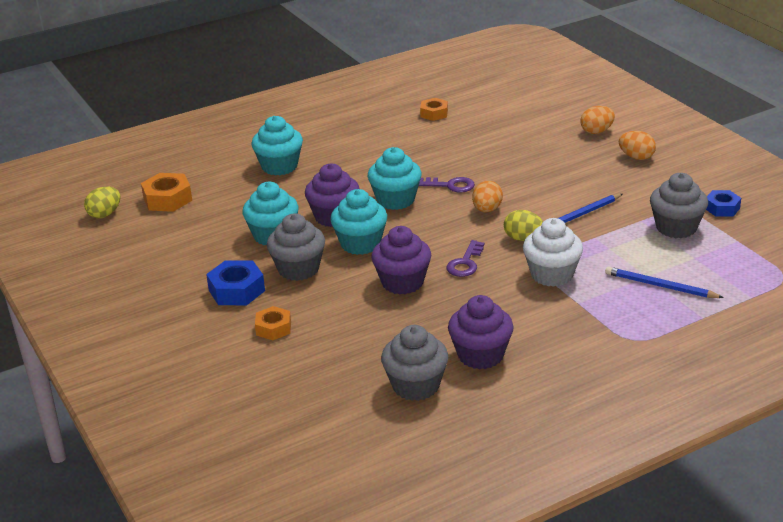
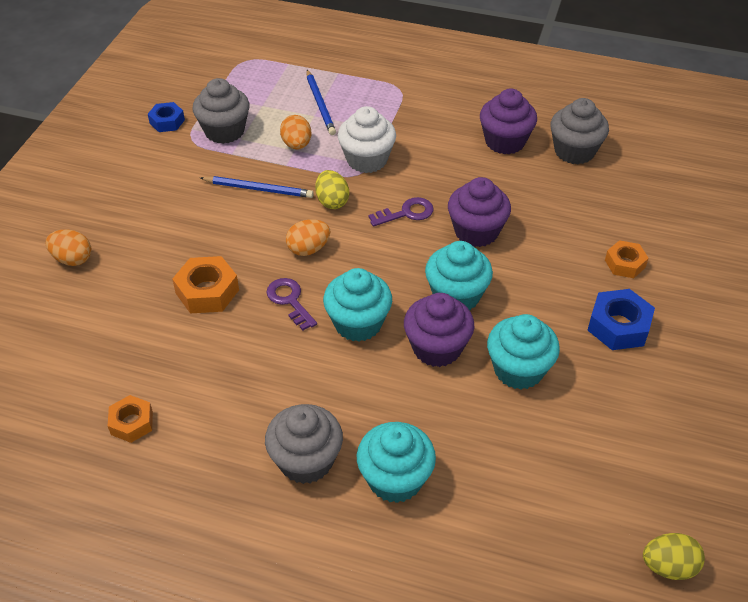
camera: 135 degrees left, 15 degrees up
orange nut [141,173,192,212] -> orange nut moved to [172,256,239,313]
grey cupcake [267,213,325,281] -> grey cupcake moved to [265,404,343,484]
orange egg [619,131,656,160] -> orange egg moved to [280,115,311,149]

